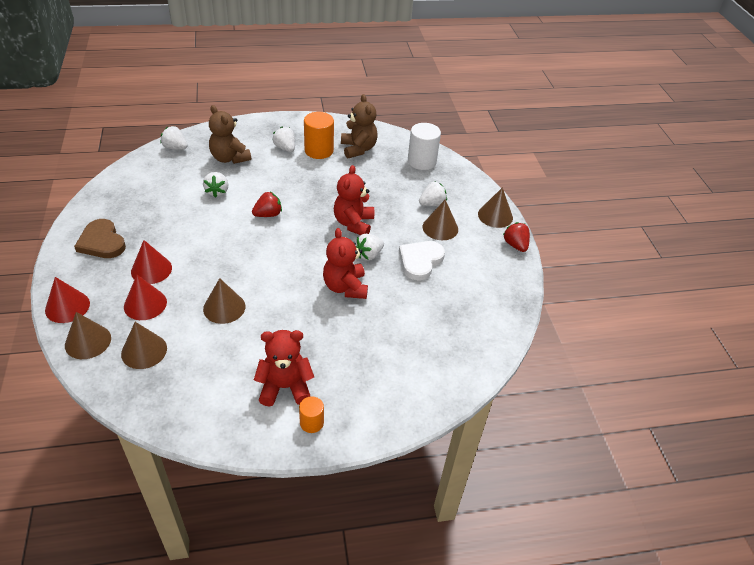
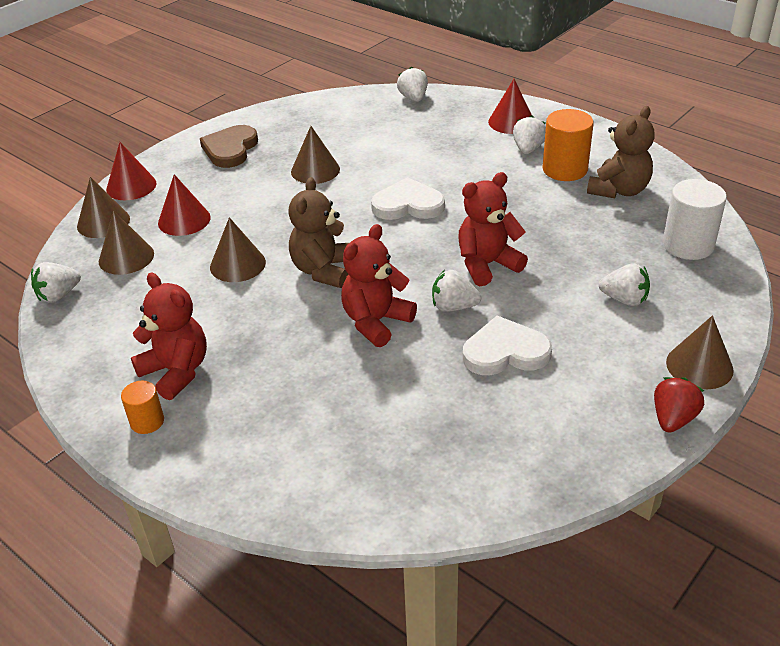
camera: 55 degrees right, 5 degrees down
red cone [131,240,172,284] -> red cone moved to [488,79,532,134]
white strawberry [203,172,228,198] -> white strawberry moved to [31,262,81,303]
brown teddy bear [209,105,251,164] -> brown teddy bear moved to [288,177,349,288]
red strawberry [252,192,282,217] -> white heart [371,177,445,220]
brown cone [422,199,458,240] -> brown cone moved to [291,126,340,184]

